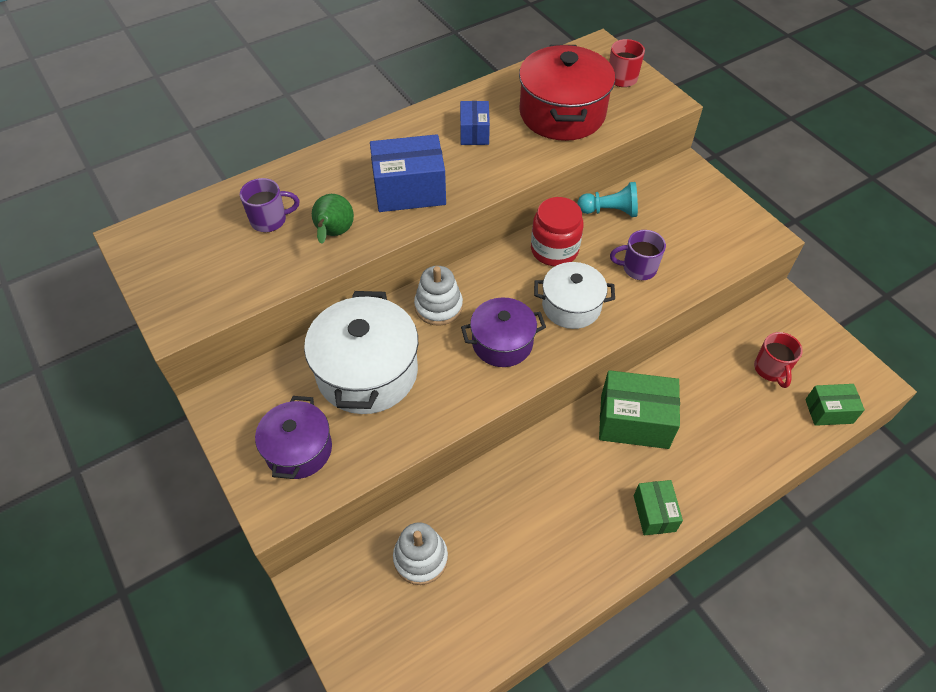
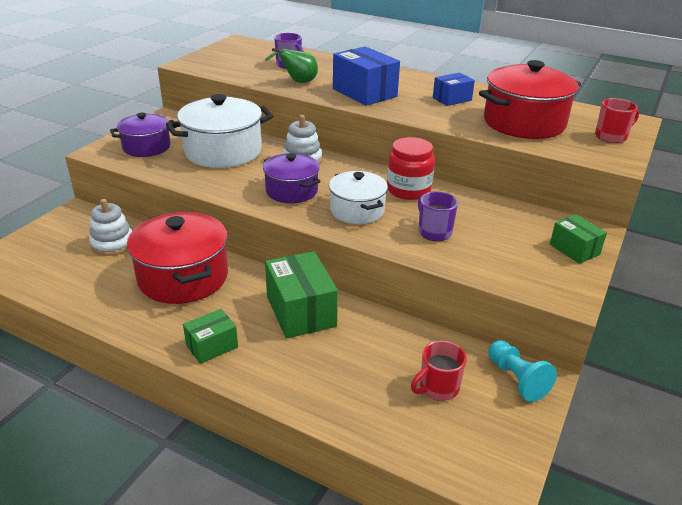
camera: 60 degrees right, 20 degrees down
turquoise pawn [577,182,638,217] -> turquoise pawn moved to [488,340,557,402]
green box [805,384,865,426] -> green box moved to [550,214,607,264]
none -> red pot [127,212,228,304]

